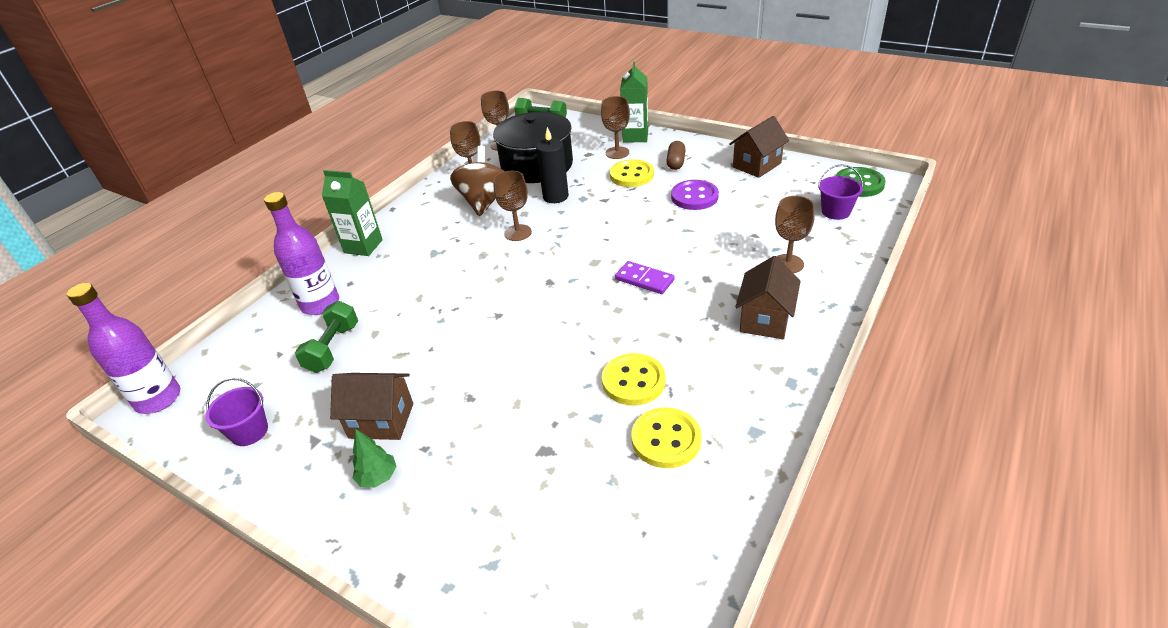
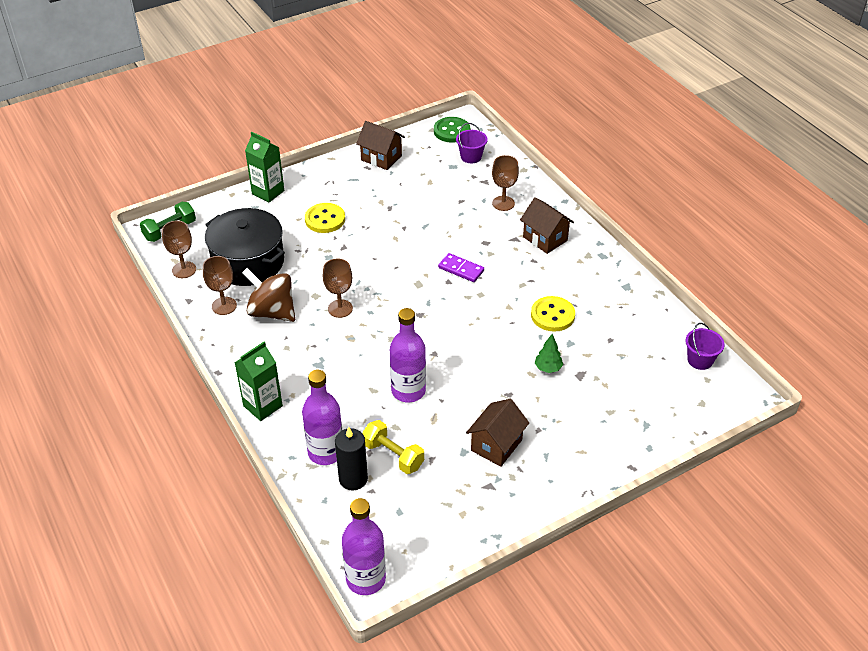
camera: 65 degrees left, 5 degrees up
purple bucket [205,378,268,446] -> purple bucket moved to [685,323,725,370]
green dumbbell [295,301,358,373] -> yellow dumbbell [362,420,424,474]
green tree [353,429,396,487] -> green tree moved to [535,334,563,373]
black candle [536,127,569,203] -> black candle moved to [335,427,368,491]
brown goblet [601,96,630,159] -> none
purple domino [615,261,674,294] -> purple domino turned 60 degrees clockwise [438,253,484,282]
yellow button [631,407,702,468] -> none
brown capsule [666,141,686,170] -> none
purple button [671,180,719,210] -> none
brown house [729,116,789,178] -> brown house turned 45 degrees counterclockwise [356,121,405,170]
none -> purple bottle [390,308,426,402]

